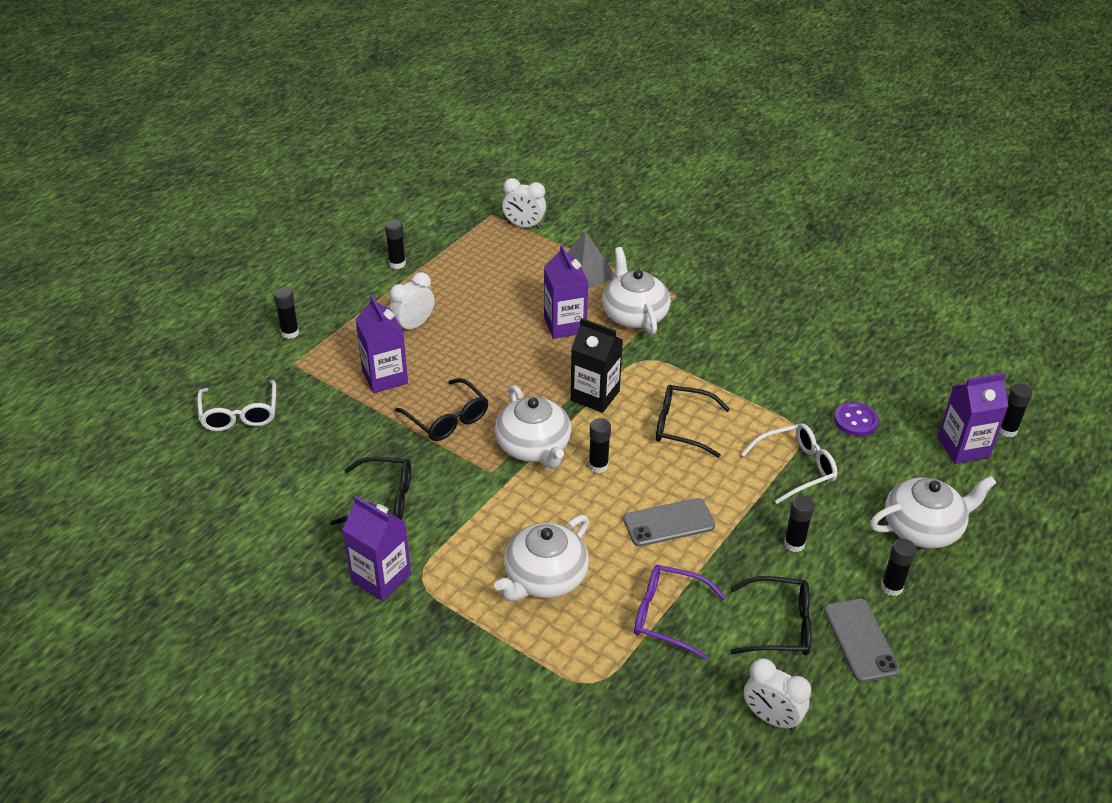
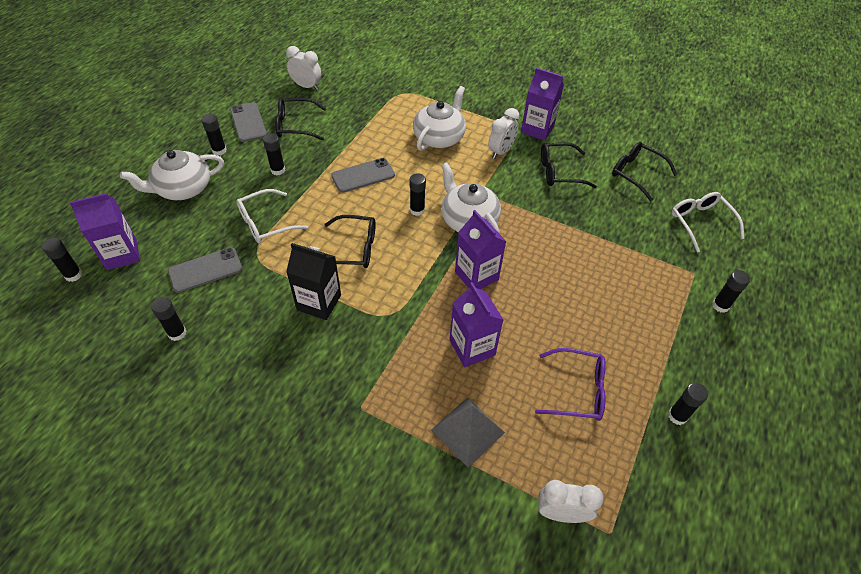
camera: 170 degrees right, 10 degrees up
purple carton [355,295,408,393] -> purple carton moved to [455,210,507,289]
white clock [389,272,435,331] -> white clock moved to [488,108,519,159]
black glasses [395,378,489,441] -> black glasses moved to [612,142,677,201]
black carton [570,318,623,413] -> black carton moved to [286,243,341,320]
white teapot [602,247,671,335] -> none
purple glasses [634,565,726,660] -> purple glasses moved to [535,348,606,421]
purple button [834,402,879,436] -> grey phone [168,247,242,293]
none -> black glue stick [151,297,187,341]

